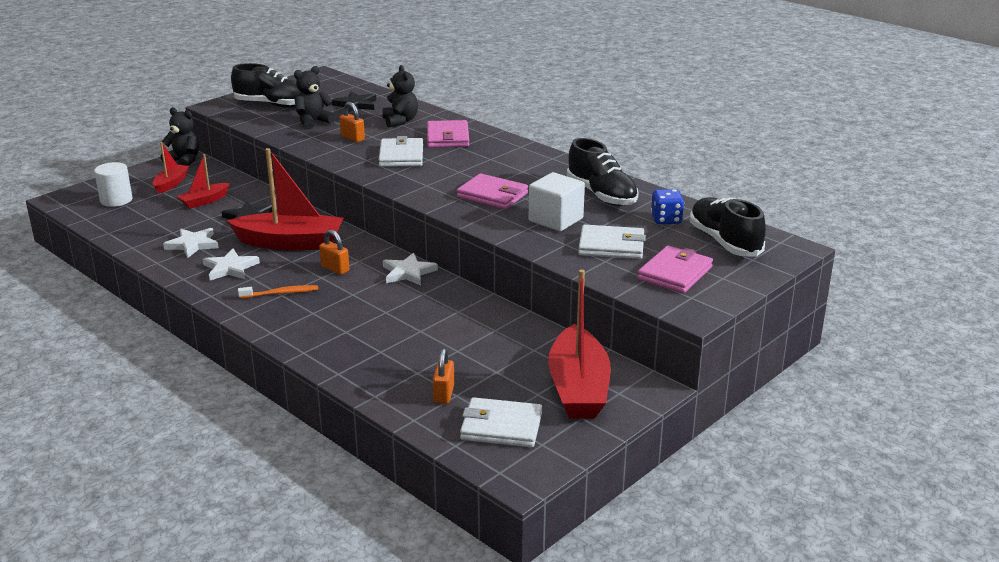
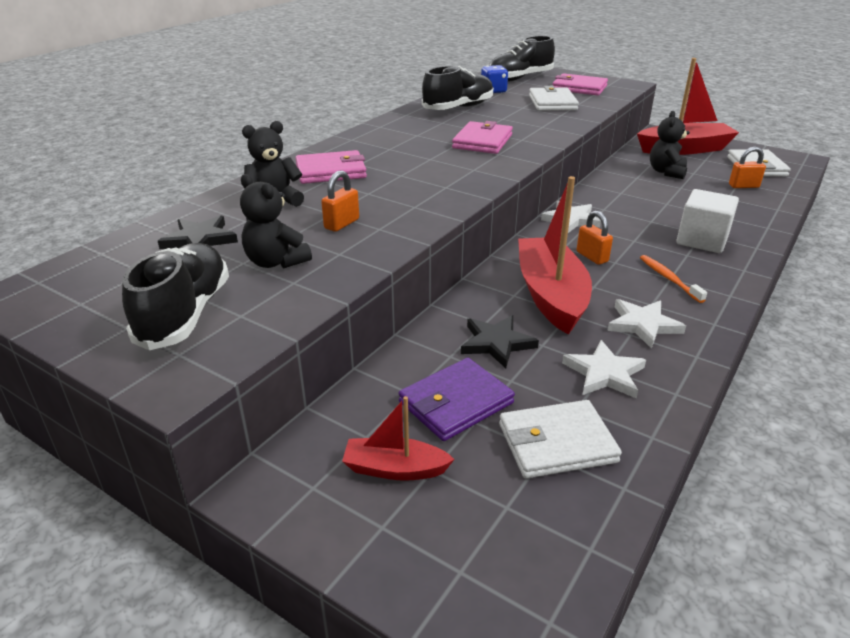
camera: 100 degrees left, 5 degrees up
white cylinder [94,162,132,207] -> none
black teddy bear [161,107,199,166] -> black teddy bear moved to [650,111,690,179]
red boat [177,154,230,209] -> purple wallet [399,358,515,441]
orange padlock [319,230,349,275] -> orange padlock turned 60 degrees counterclockwise [577,210,613,265]
white wallet [379,136,423,167] -> white wallet moved to [499,400,622,479]
white cube [529,172,585,231] -> white cube moved to [676,189,739,253]

